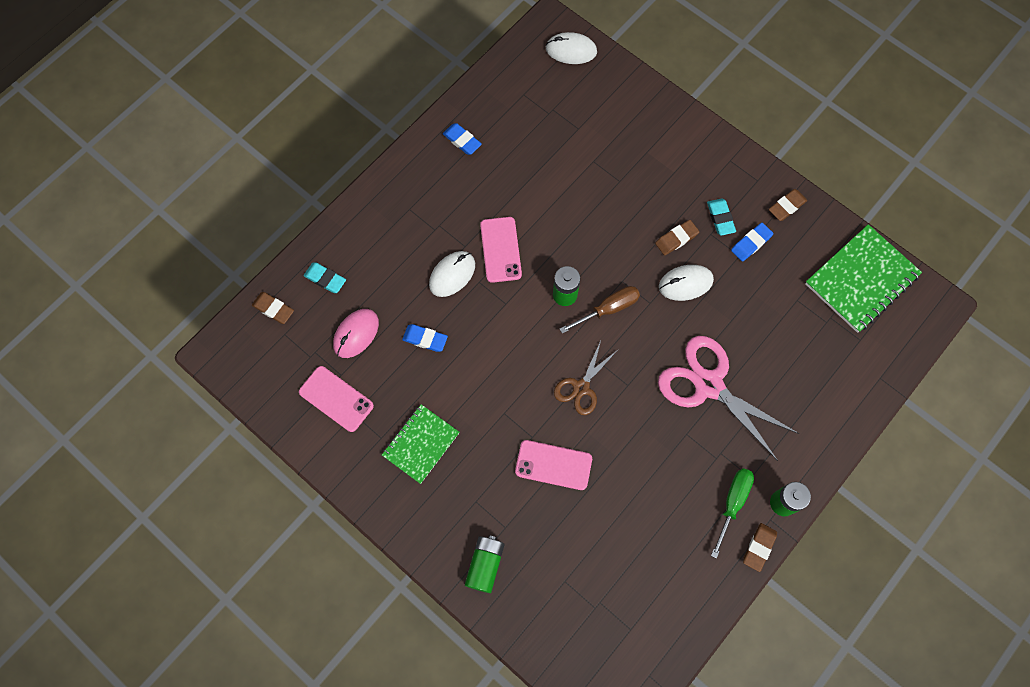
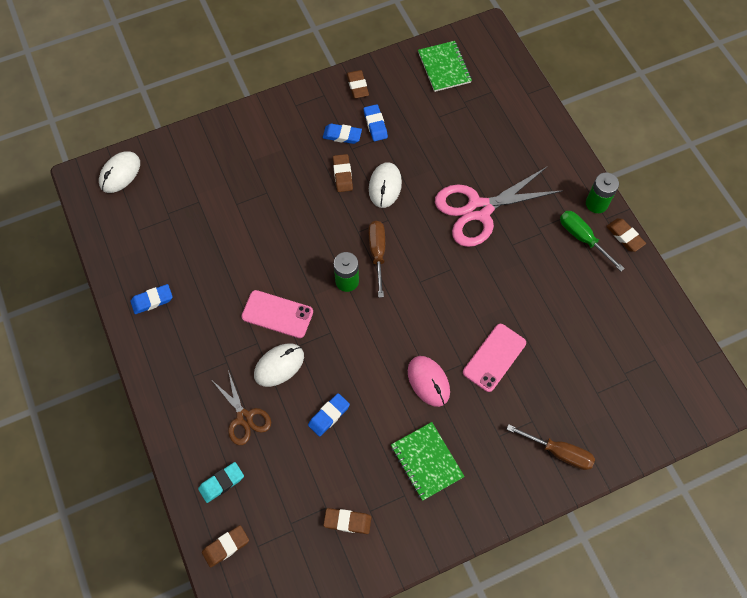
camera: 65 degrees left, 5 degrees down
pink phone [299,366,374,432] -> brown eraser [324,508,371,534]
pink mouse [333,309,379,358] -> pink mouse moved to [408,356,450,407]
white mouse [429,251,475,297] -> white mouse turned 75 degrees clockwise [254,343,304,387]
green battery [465,535,504,593] -> brown screwdriver [506,424,595,470]
brown scissors [554,341,618,415] -> brown scissors moved to [213,370,271,445]
turquoise eraser [707,199,736,235] -> blue eraser [323,124,362,144]
green notebook [805,224,922,333] -> green notebook [418,41,472,92], size x0.65

